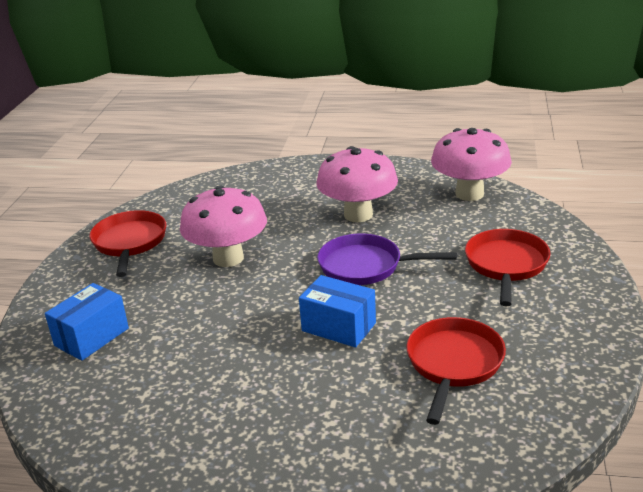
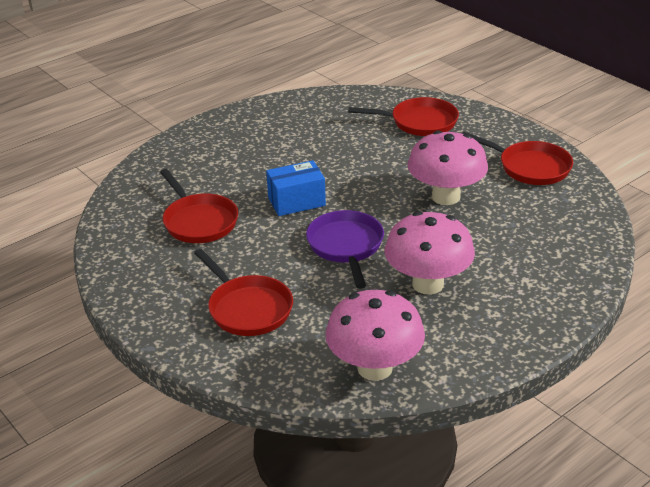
camera: 130 degrees right, 5 degrees up
blue box [45,283,129,361] -> red pan [348,97,459,136]
purple pan [317,234,457,285] -> purple pan turned 60 degrees counterclockwise [306,210,384,289]

